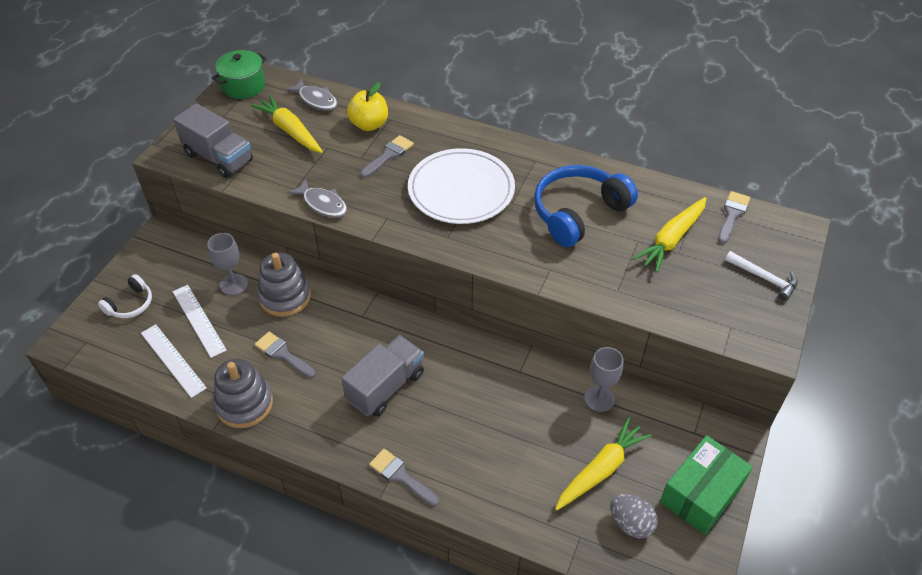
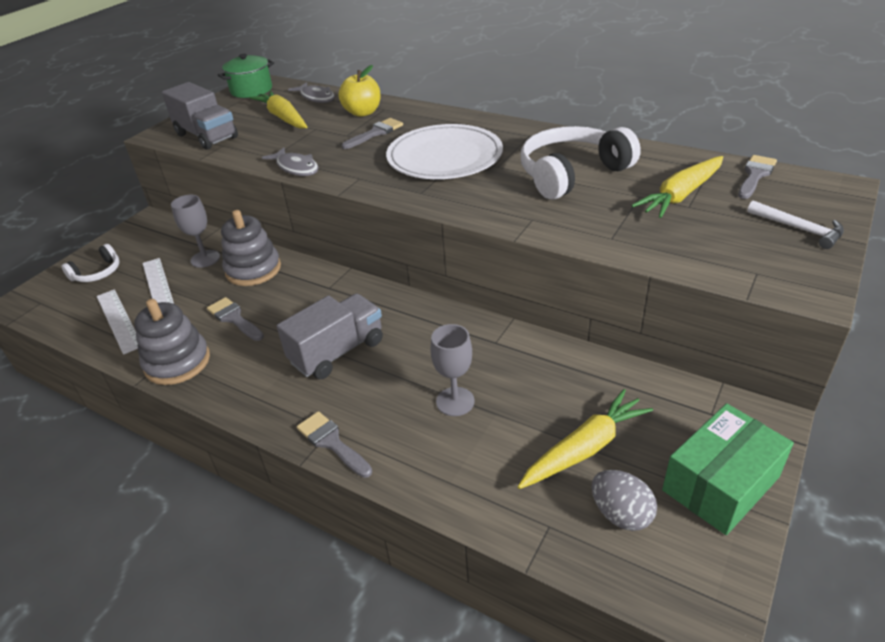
camera: 10 degrees right, 10 degrees down
blue headphones [534,165,638,247] -> white headphones [521,126,641,199]
grey goblet [584,347,623,412] -> grey goblet moved to [430,324,475,416]

